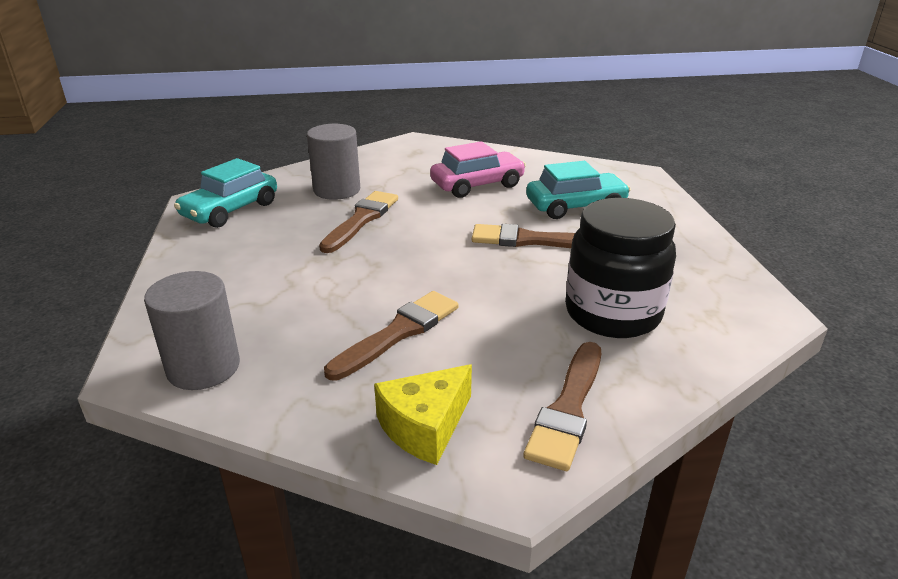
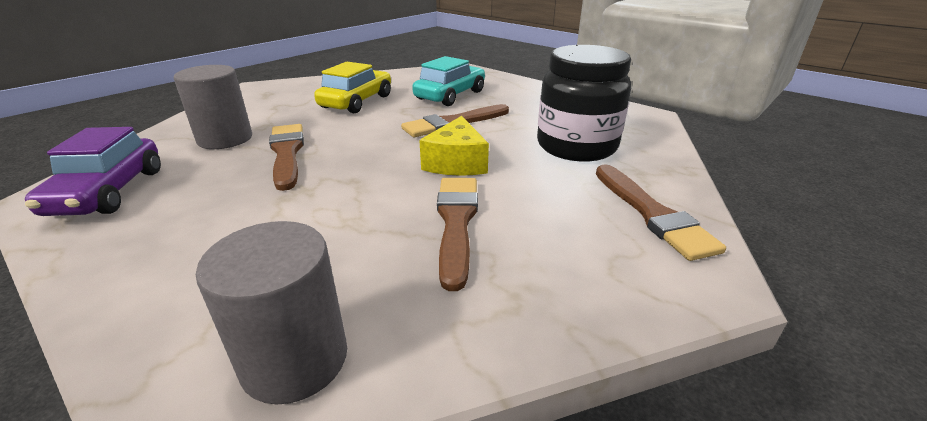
camera: 40 degrees left, 0 degrees up
turquoise car [174,158,277,228] -> purple car [25,127,161,216]
yellow cheese [374,364,472,465] -> yellow cheese moved to [419,116,489,176]
pink car [430,141,526,198] -> yellow car [314,62,391,113]

